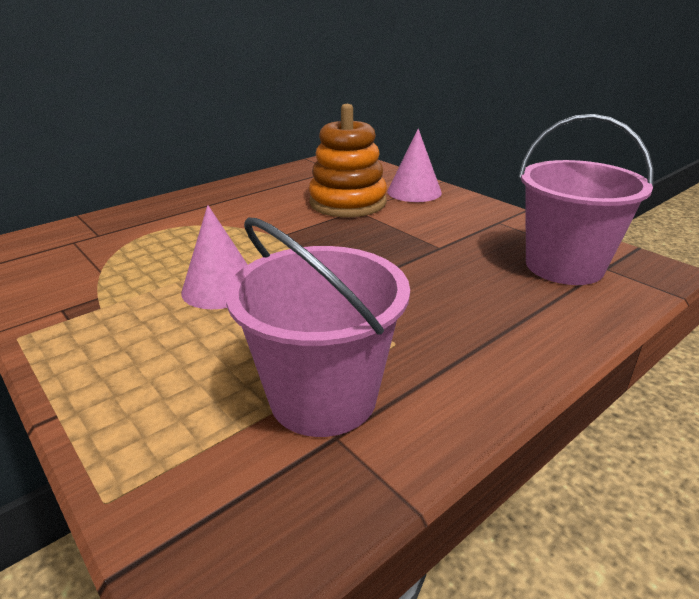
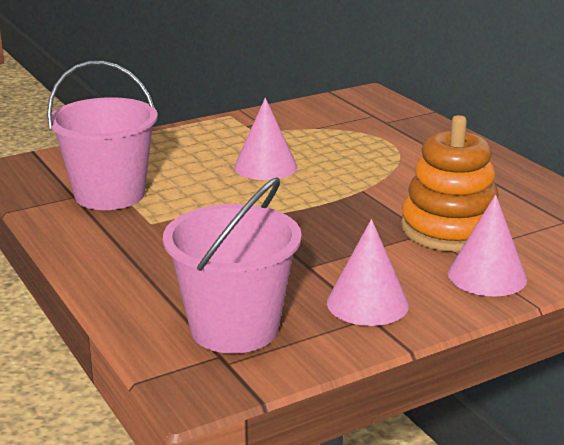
camera: 100 degrees right, 5 degrees down
none -> pink cone [327,219,409,326]

